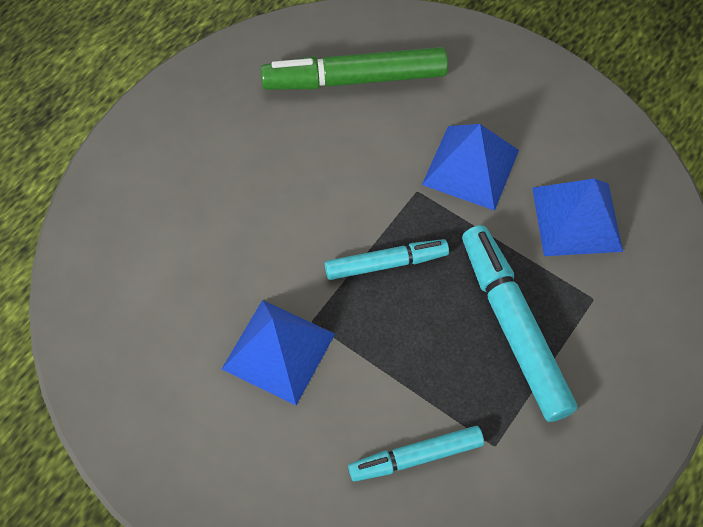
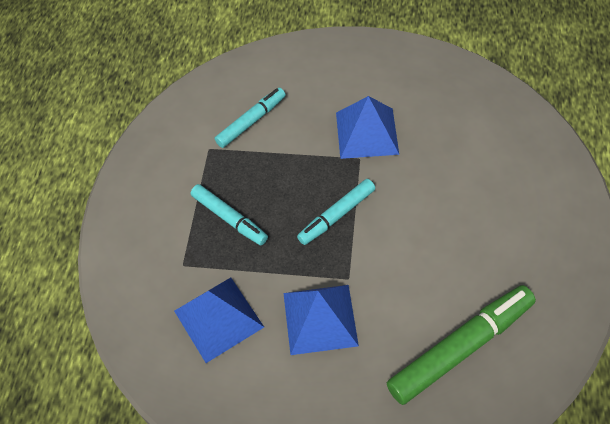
camera: 155 degrees right, 5 degrees down
turquoise marker [462,225,577,422] -> turquoise marker [191,184,268,245], size x0.61

